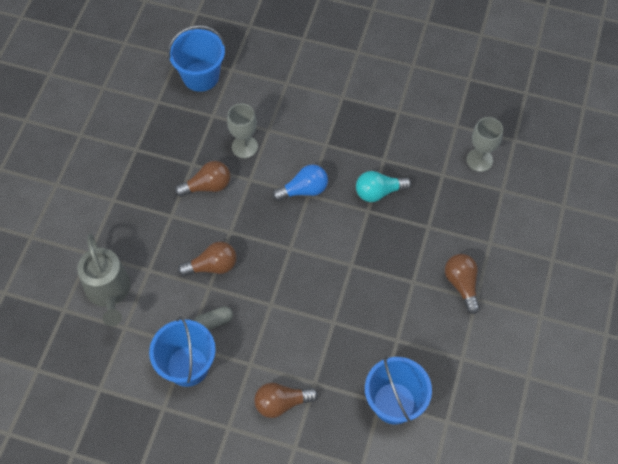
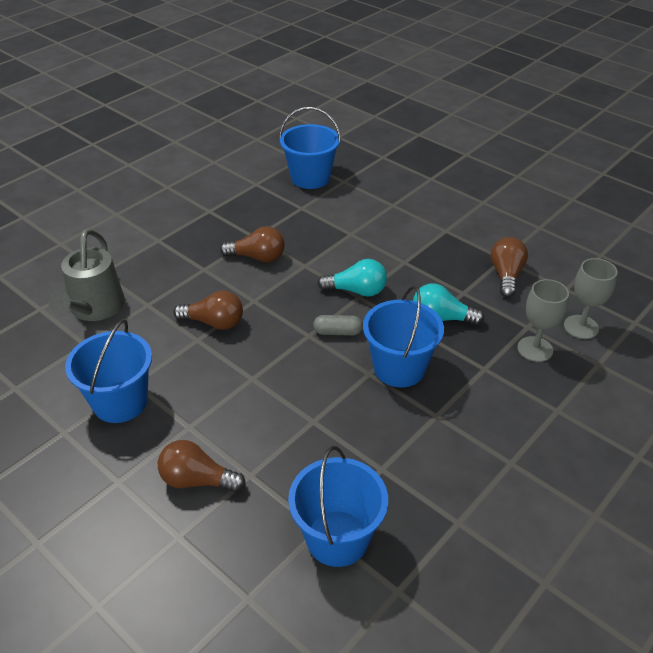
camera: 25 degrees right, 20 degrees down
grey capsule [193,306,233,330] -> grey capsule moved to [313,315,363,336]
grey goblet [227,104,258,158] -> grey goblet moved to [517,279,569,362]
blue light bulb [272,165,328,201] -> turquoise light bulb [317,259,387,297]
brown light bulb [445,254,480,314] -> brown light bulb moved to [491,237,528,297]
none -> blue bucket [363,286,444,387]

